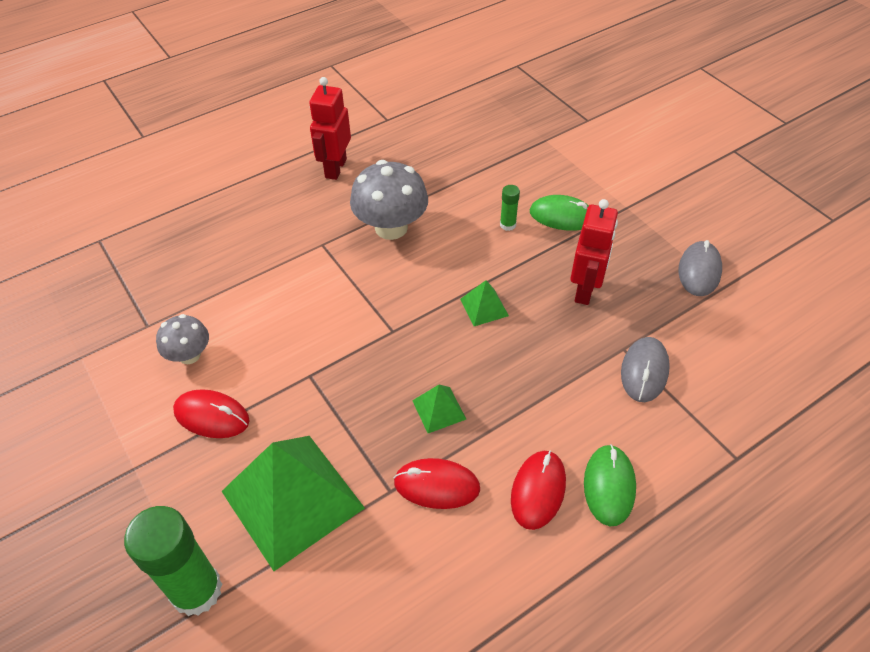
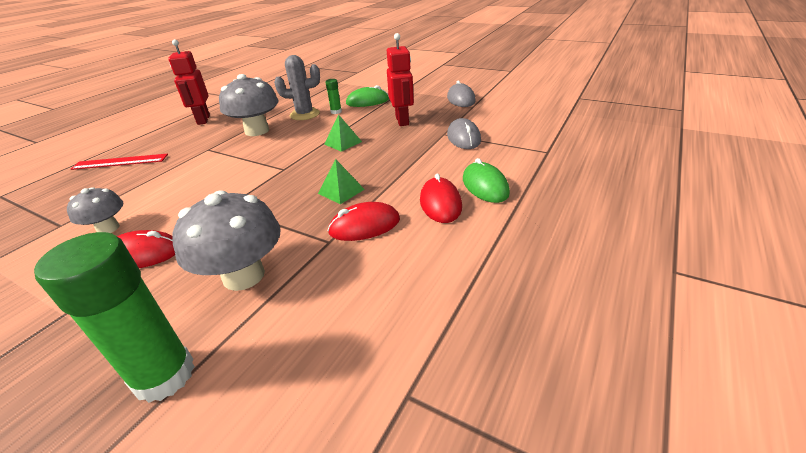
camera: 25 degrees left, 15 degrees down
green pyramid [221,436,365,571] -> grey mushroom [172,190,281,291]
none -> red ruler [71,154,168,170]
none -> grey cactus [274,55,320,120]

